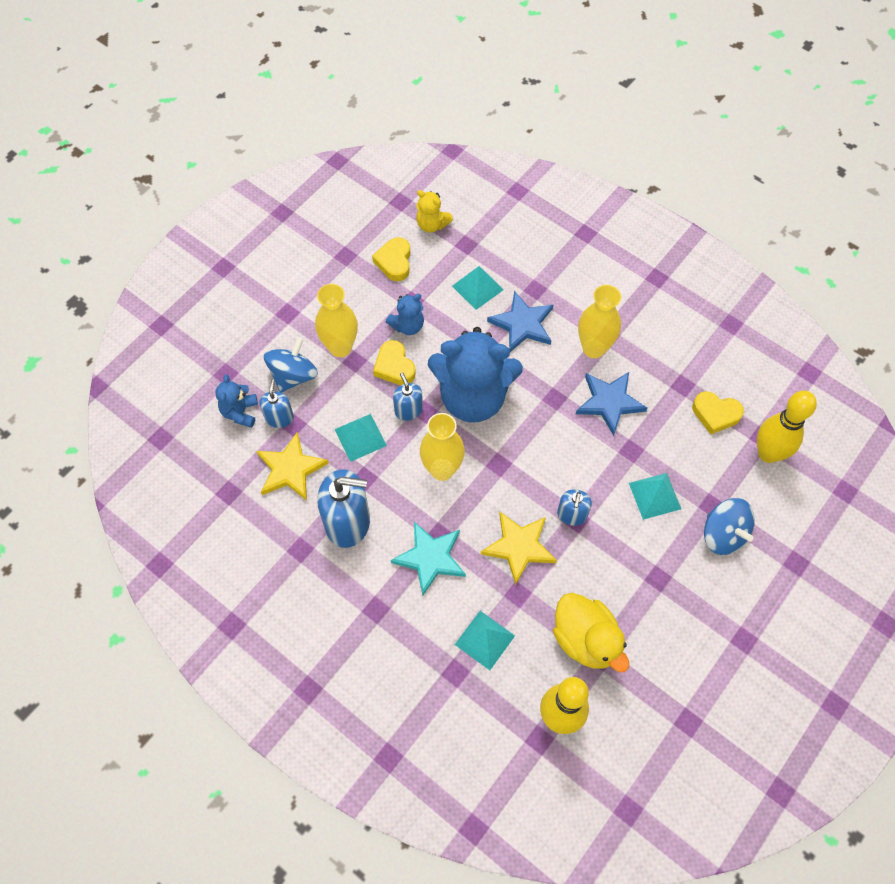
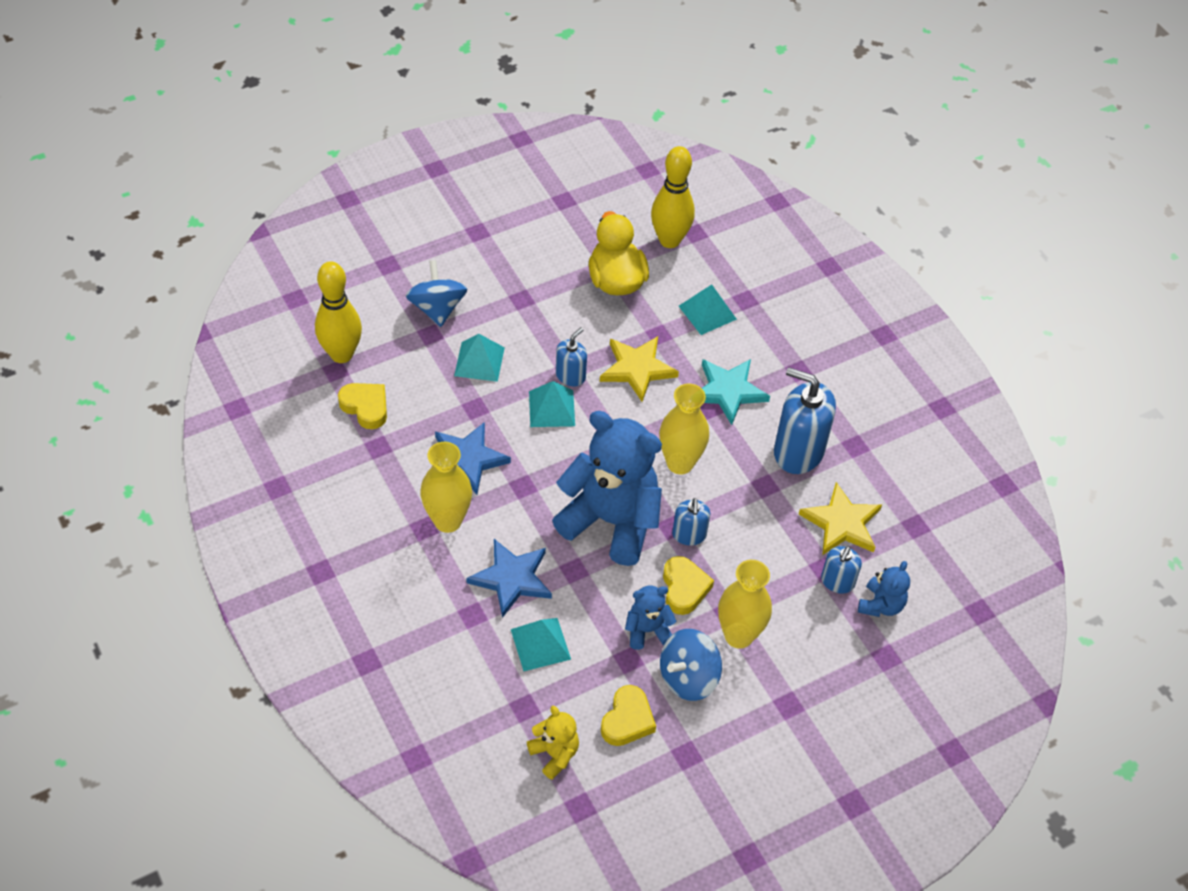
camera: 160 degrees left, 10 degrees down
blue spinning top [264,337,318,393] -> blue spinning top moved to [660,629,722,701]
turquoise pyramid [334,414,387,462] -> turquoise pyramid moved to [529,381,575,427]

